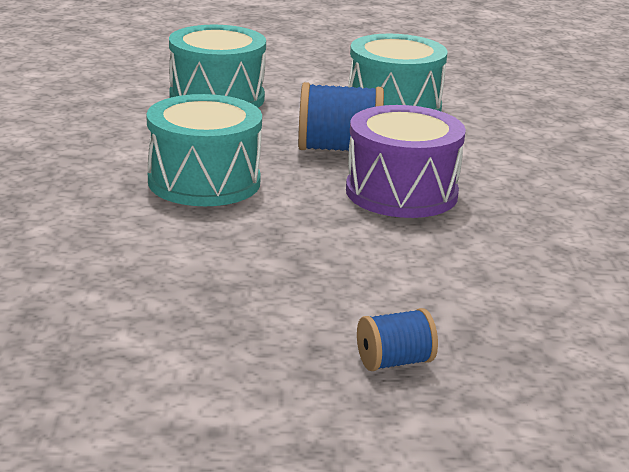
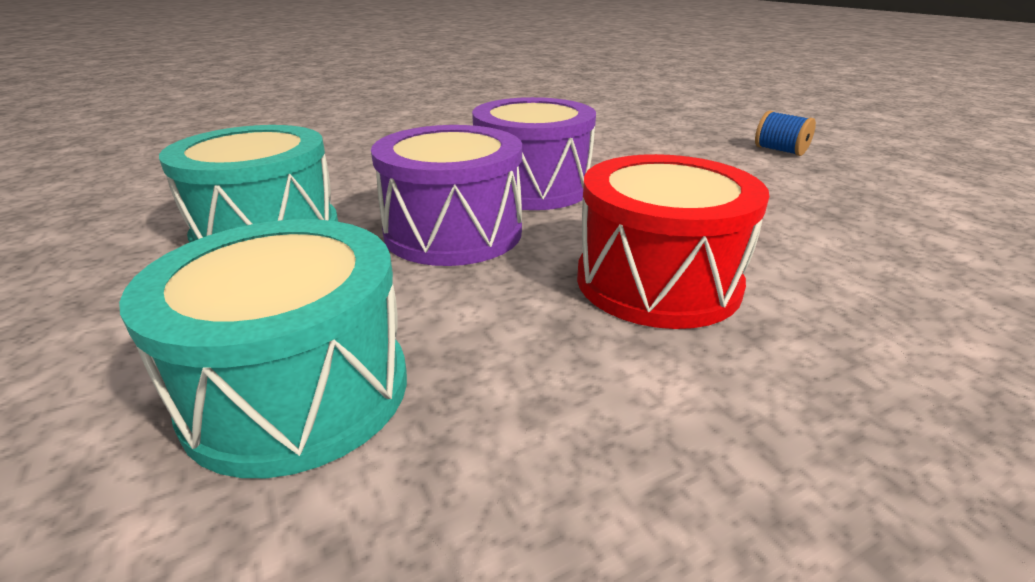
camera: 115 degrees left, 5 degrees up
turquoise drum [147,94,262,206] -> red drum [577,154,770,329]
blue spool [298,82,384,151] -> purple drum [371,125,522,266]

